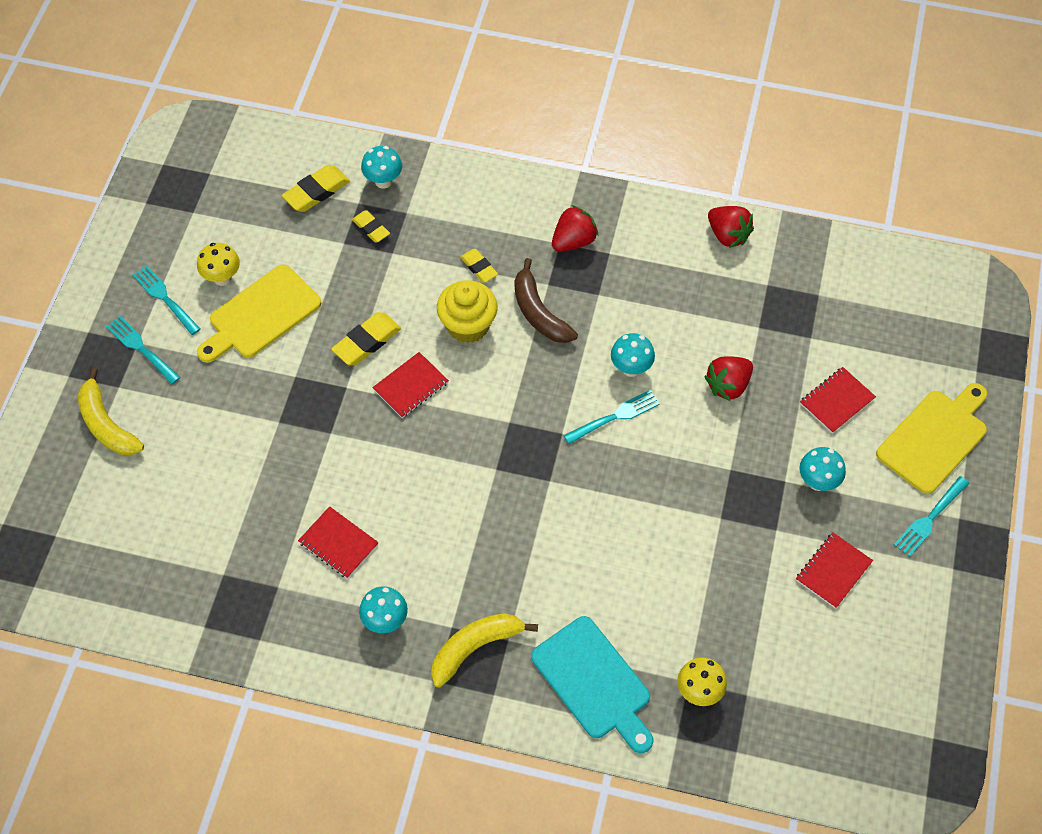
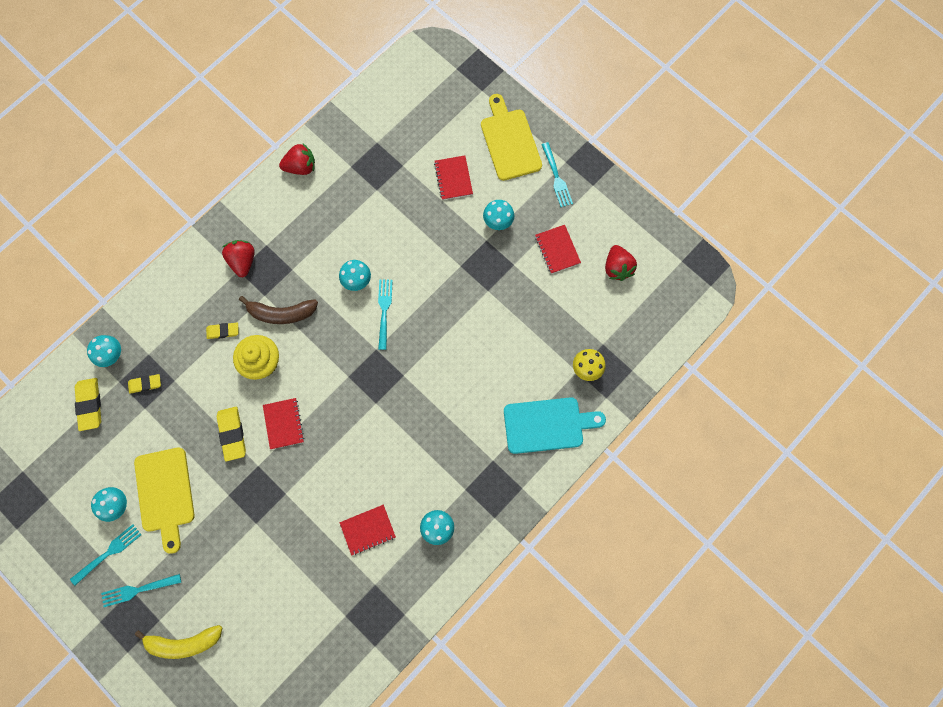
camera: 60 degrees left, 15 degrees up
turquoise fork [132,265,200,335] -> turquoise fork turned 150 degrees clockwise [70,524,141,586]
yellow mushroom [197,243,240,286] -> turquoise mushroom [91,487,127,522]
yellow banana [431,613,538,688] -> none
red strawberry [704,357,753,401] -> red strawberry moved to [605,245,637,281]

